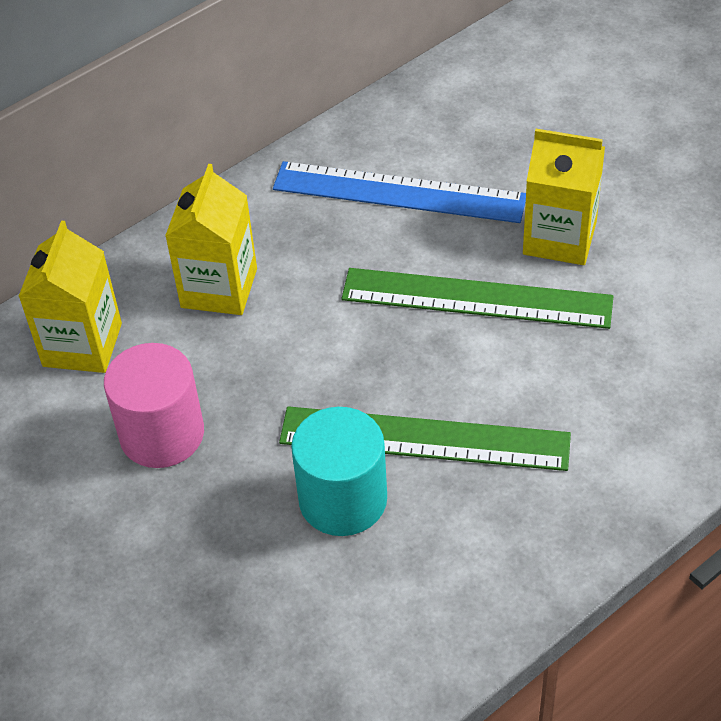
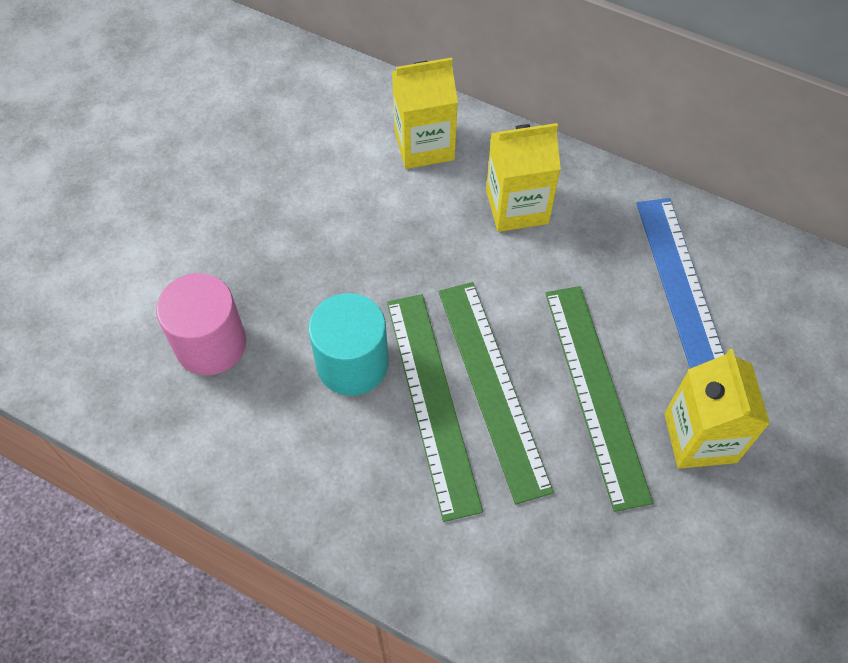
camera: 65 degrees right, 10 degrees up
pink cylinder [104,343,204,468] -> pink cylinder moved to [156,273,246,375]
none -> green ruler [439,282,554,504]

